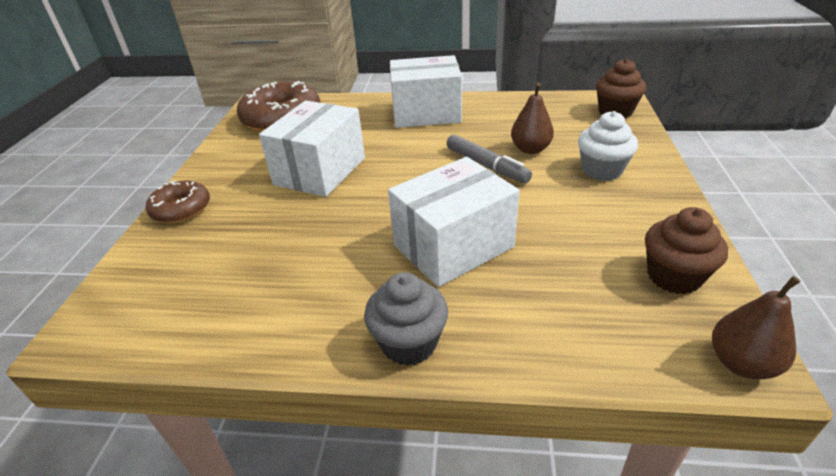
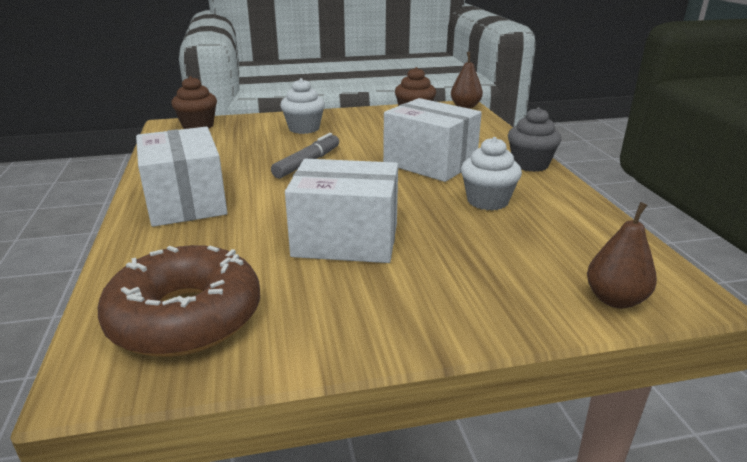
camera: 110 degrees left, 10 degrees down
brown donut [146,180,210,223] -> none
brown pear [511,83,554,154] -> brown pear moved to [587,202,657,308]
none -> white cupcake [461,137,522,210]

